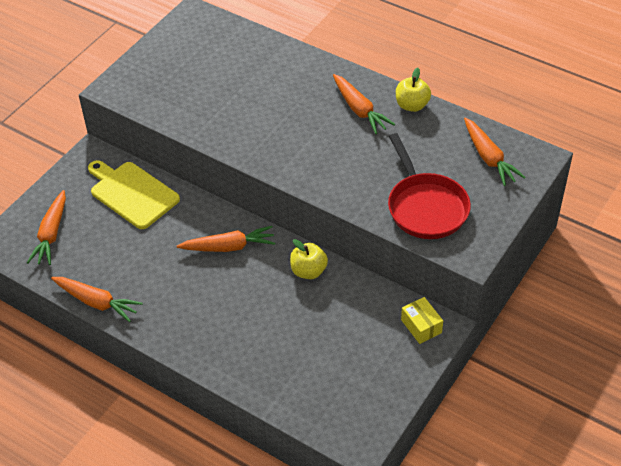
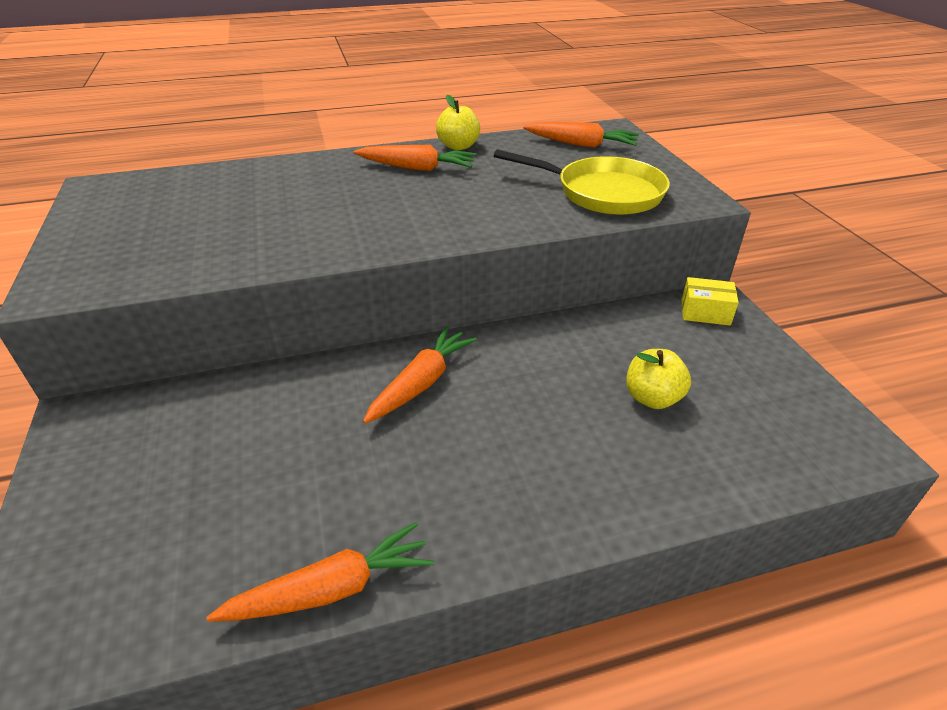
camera: 50 degrees left, 10 degrees down
orange carrot [27,190,66,265] -> none
yellow cutting board [88,160,180,229] -> none
yellow apple [290,239,328,279] -> yellow apple moved to [626,349,691,409]
red pan [388,133,471,239] -> yellow pan [494,150,670,215]

